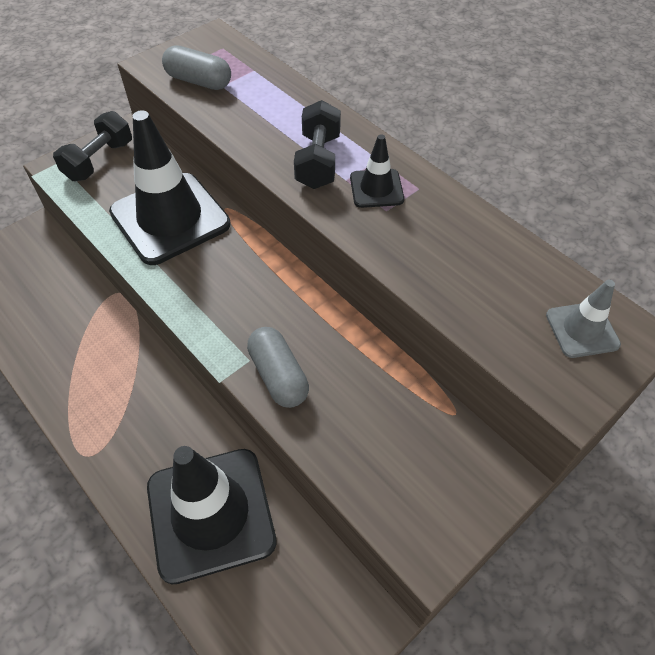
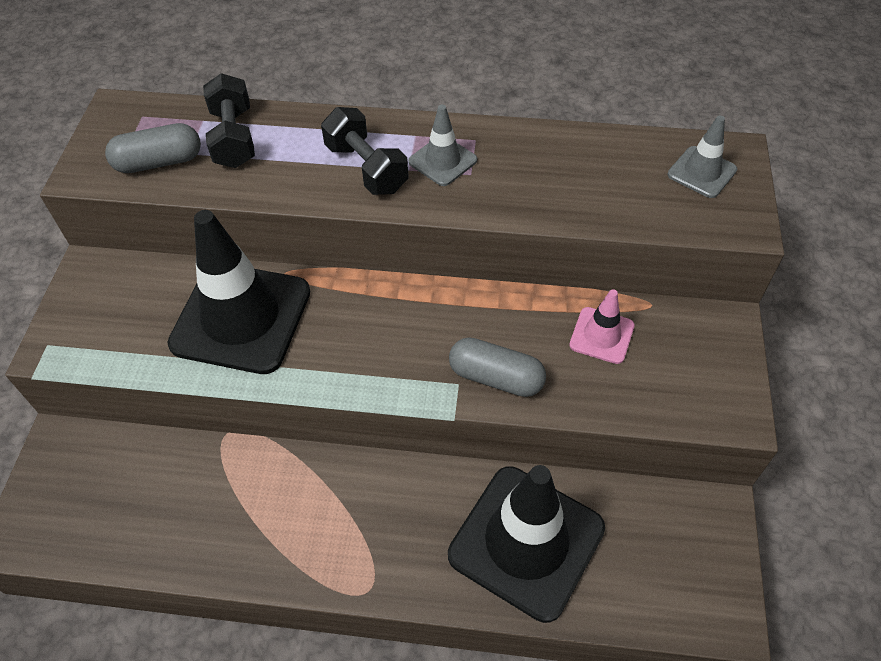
camera: 40 degrees left, 0 degrees up
black dumbbell [53,111,132,181] -> black dumbbell moved to [203,73,255,168]
black traffic cone [350,134,404,208] -> grey traffic cone [408,105,477,186]
none -> pink traffic cone [569,289,635,364]

